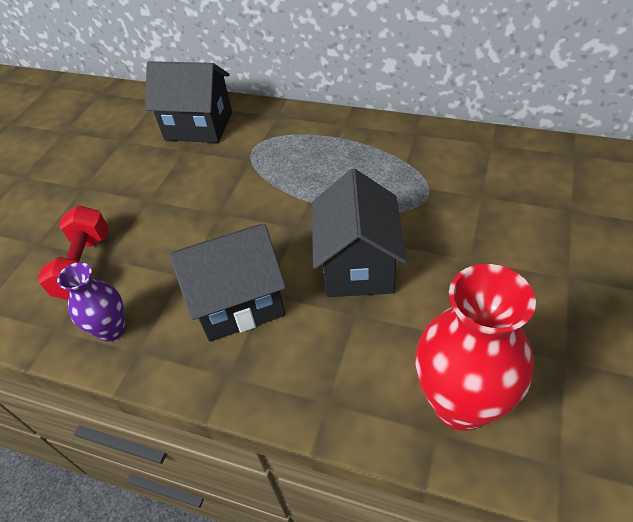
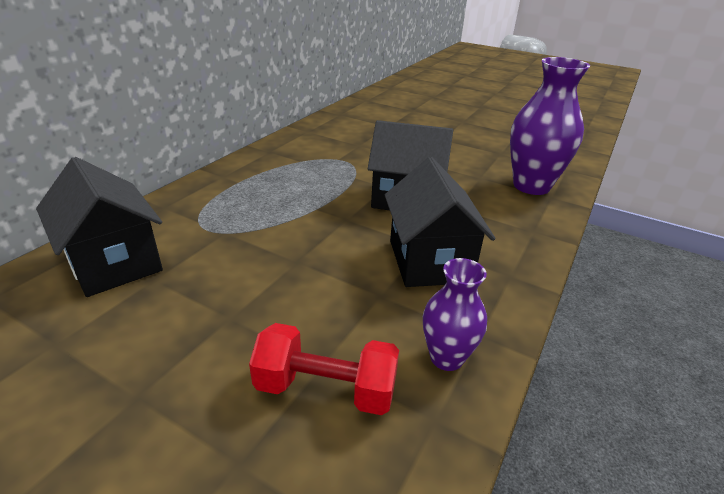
camera: 85 degrees left, 15 degrees down
black house [145,61,232,143] -> black house turned 60 degrees counterclockwise [36,157,163,297]
red vase [415,264,536,431] -> purple vase [510,57,590,195]

